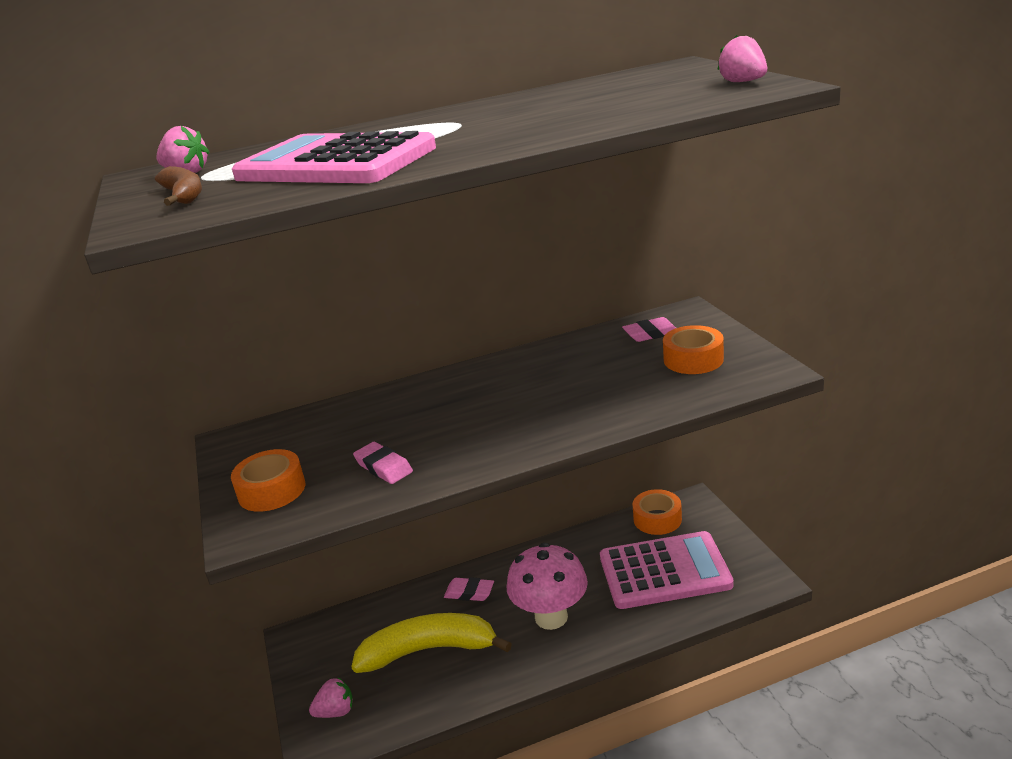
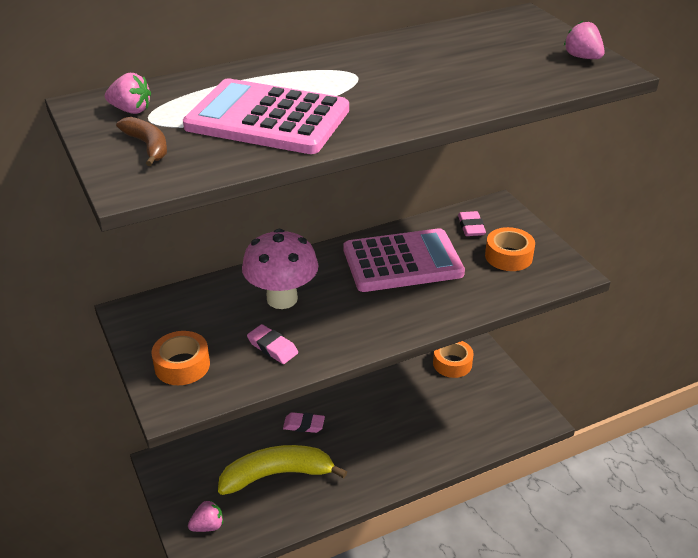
camera: 10 degrees left, 10 degrees up
pink mushroom [506,543,588,630] -> pink mushroom moved to [242,229,319,309]
pink calculator [600,531,733,609] -> pink calculator moved to [343,228,465,292]
pink eraser [622,317,676,342] -> pink eraser turned 75 degrees counterclockwise [458,211,486,236]

